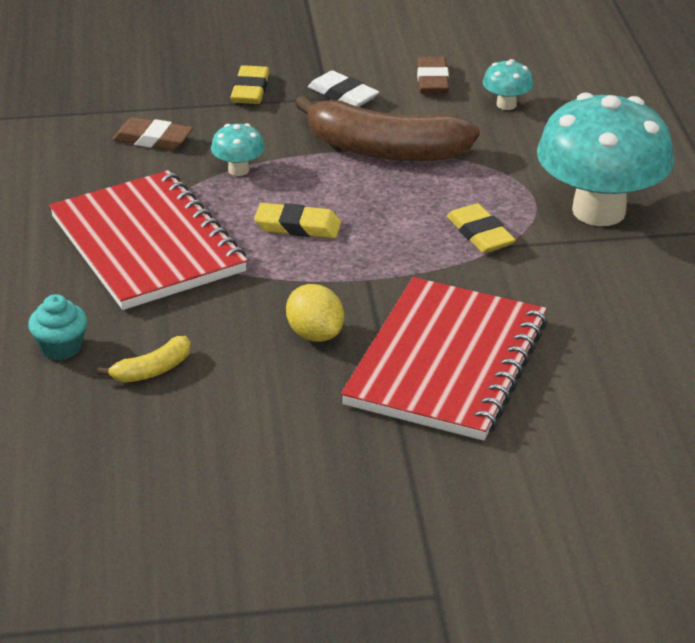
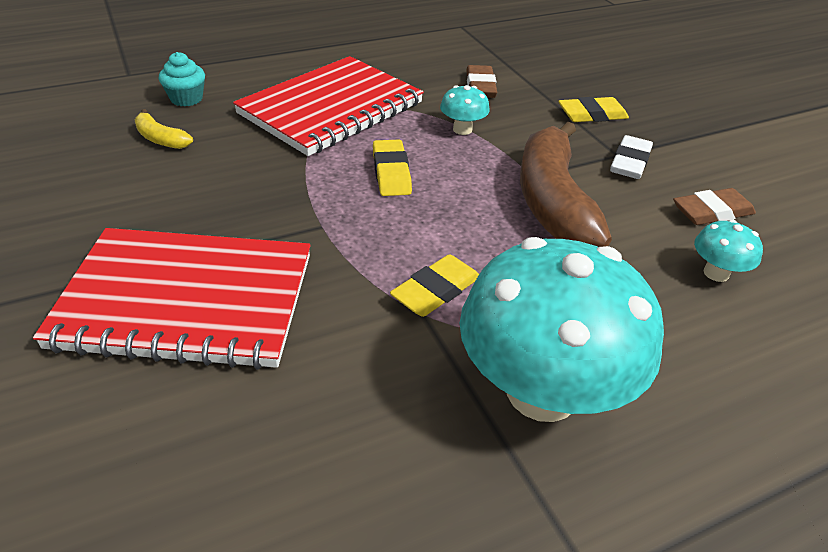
camera: 70 degrees right, 5 degrees up
yellow lemon [286,284,344,342] -> none

